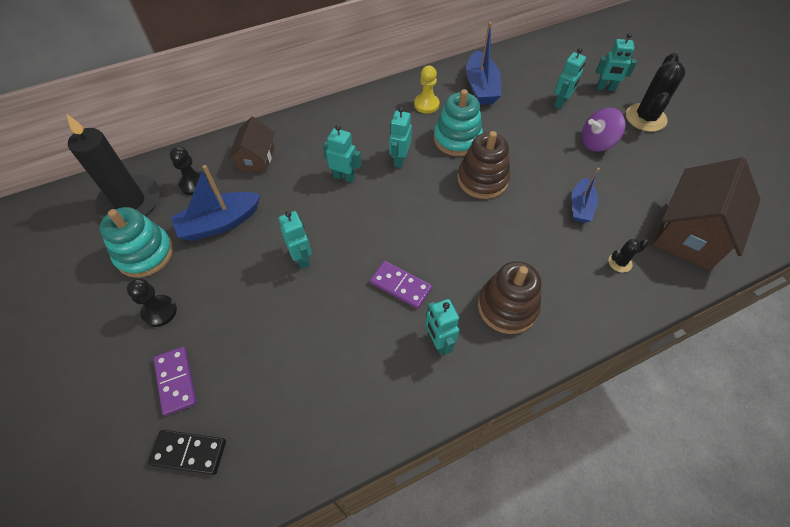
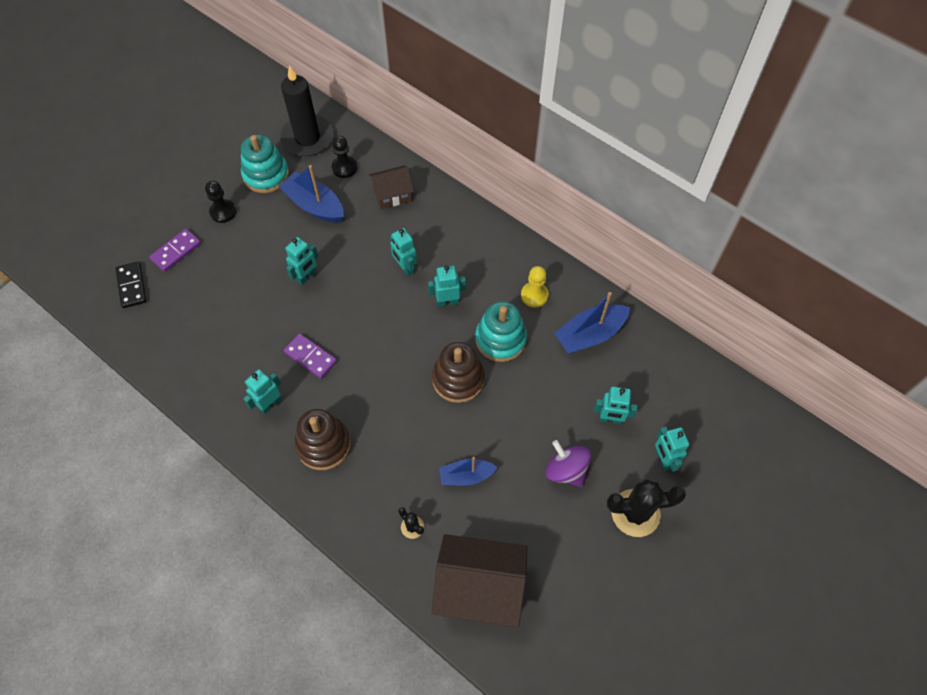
camera: 65 degrees right, 5 degrees up
turquoise robot [323,125,362,183] -> turquoise robot turned 150 degrees clockwise [390,228,417,276]
purple domino [370,261,432,309] -> purple domino turned 60 degrees counterclockwise [284,333,337,379]

